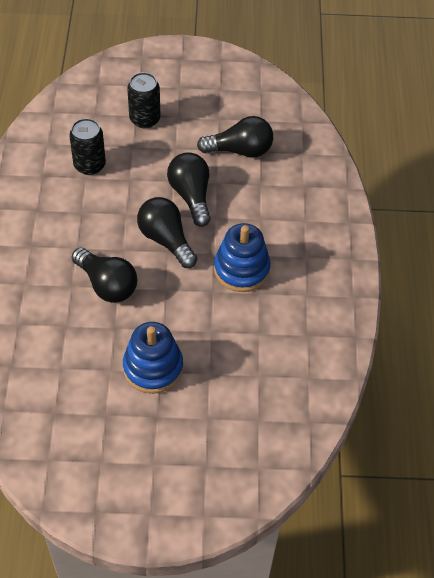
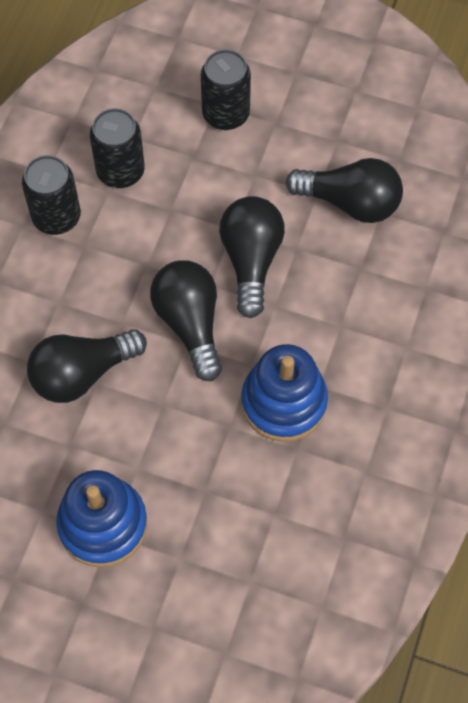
camera: 20 degrees right, 10 degrees up
black light bulb [72,247,138,303] -> black light bulb turned 90 degrees clockwise [27,329,147,403]
none -> black can [22,155,81,235]

